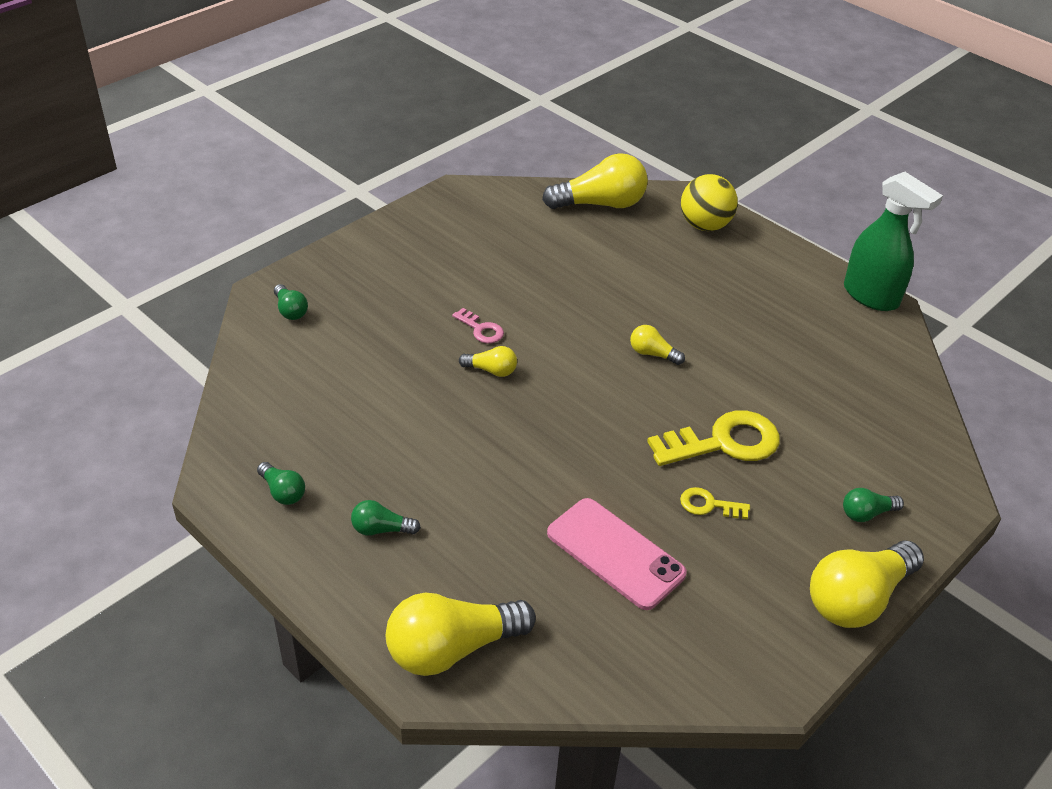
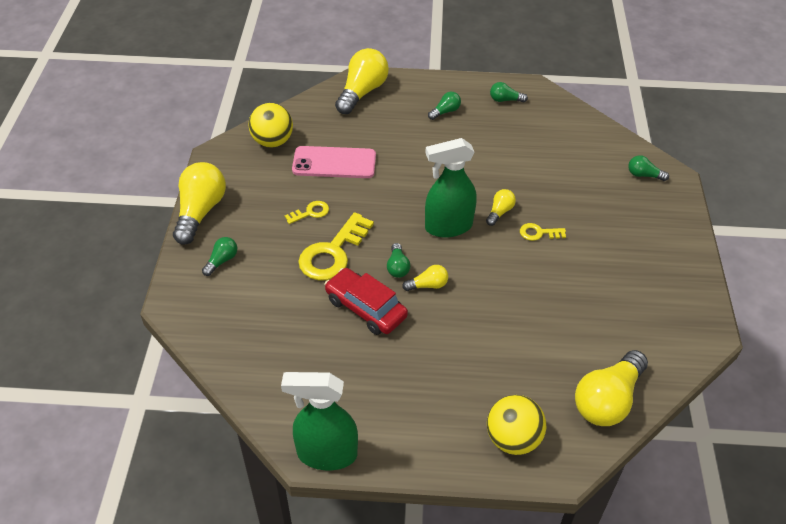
camera: 140 degrees right, 5 degrees up
pink key [452,308,504,343] -> yellow key [520,223,566,241]
yellow light bulb [459,346,517,377] -> yellow light bulb turned 150 degrees clockwise [486,189,516,226]
none -> yellow ball [249,103,293,147]
none -> red car [325,268,408,335]
none -> green light bulb [387,243,410,278]
none -> green spray bottle [425,138,477,238]

